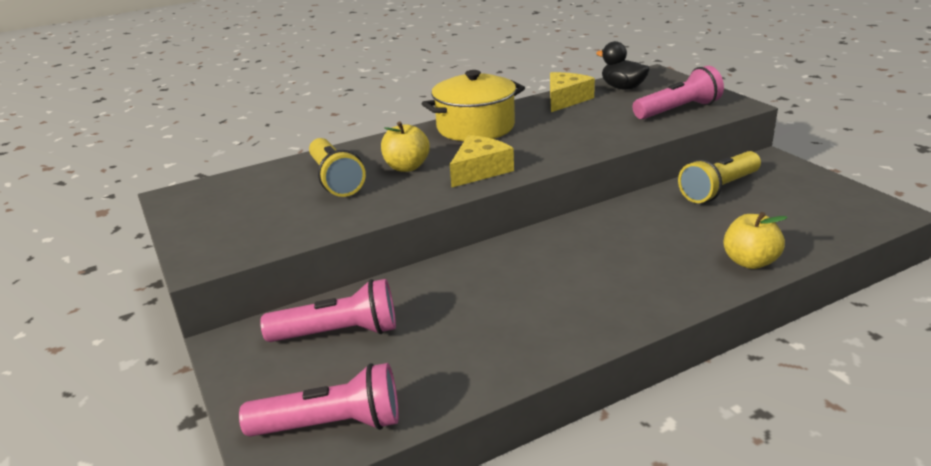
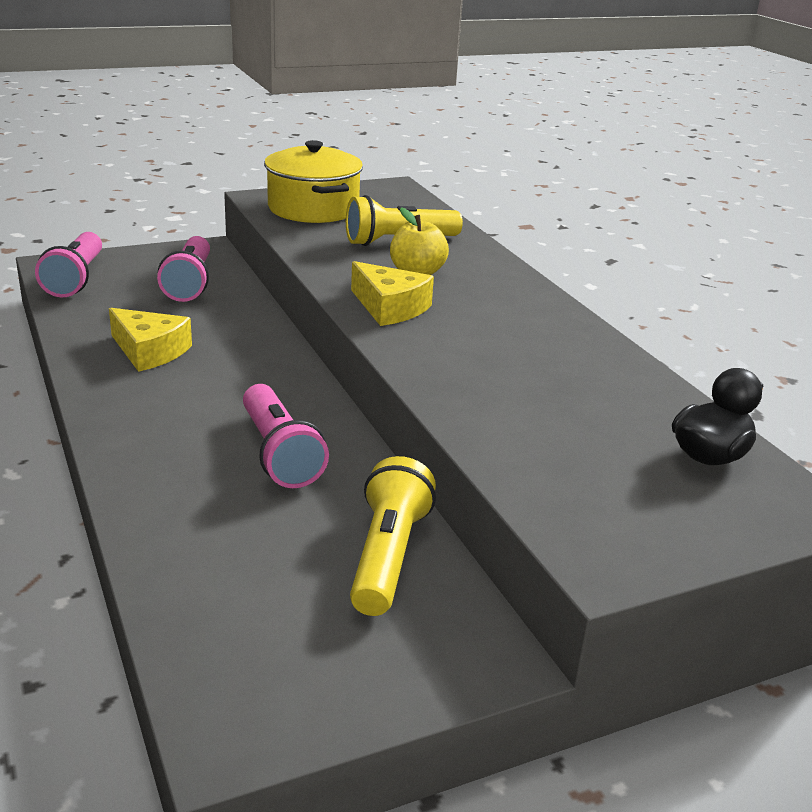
camera: 90 degrees right, 0 degrees up
yellow pot [422,70,525,141] -> yellow pot moved to [264,140,363,223]
yellow cheese [550,72,595,112] -> yellow cheese moved to [109,308,192,372]
pink flashlight [633,66,724,119] -> pink flashlight moved to [243,384,329,488]
yellow flashlight [678,151,761,203] -> yellow flashlight turned 45 degrees clockwise [350,456,436,616]
yellow apple [723,212,788,269] -> none

